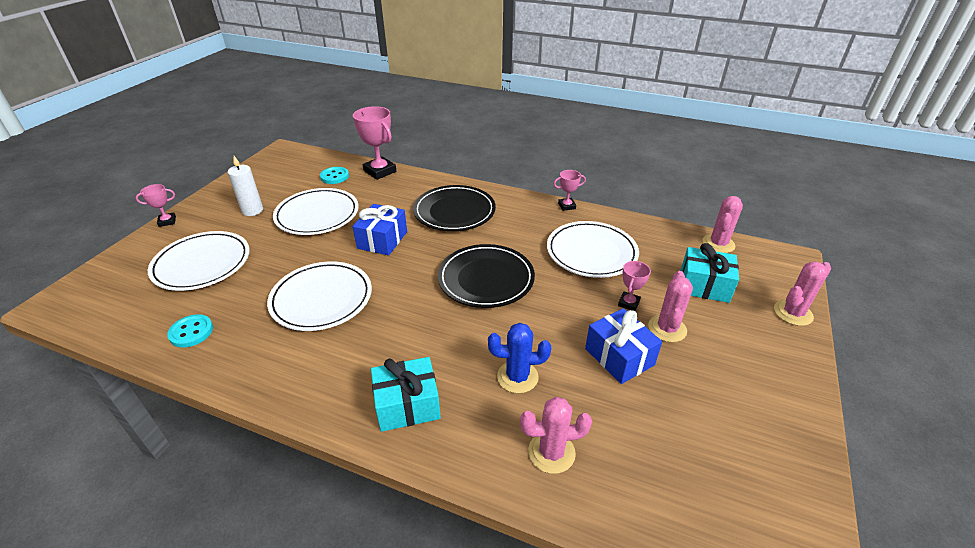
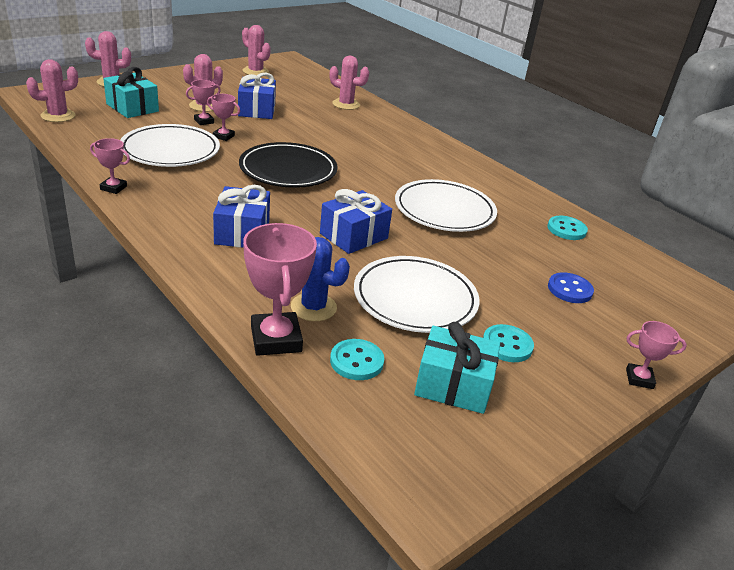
camera: 155 degrees left, 5 degrees down
white plate [148,231,250,291] -> blue button [548,272,594,303]
white candle [228,156,263,216] -> turquoise button [483,324,534,362]
turquoise gift [371,357,441,432] -> turquoise gift moved to [414,322,500,414]
black plate [413,185,496,231] -> blue gift [213,185,270,248]
blue cactus [488,323,551,393] -> blue cactus moved to [291,237,350,321]
none -> pink trophy [207,94,240,141]
none -> pink cactus [242,25,271,75]

